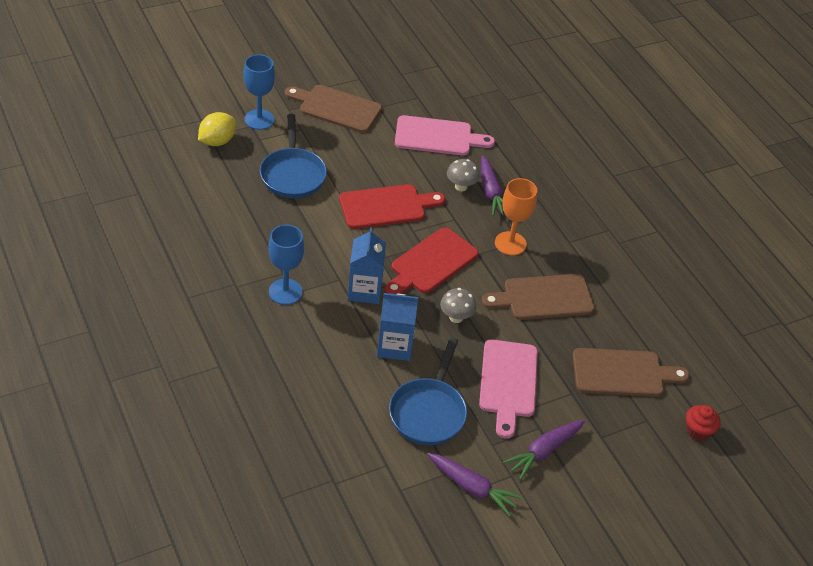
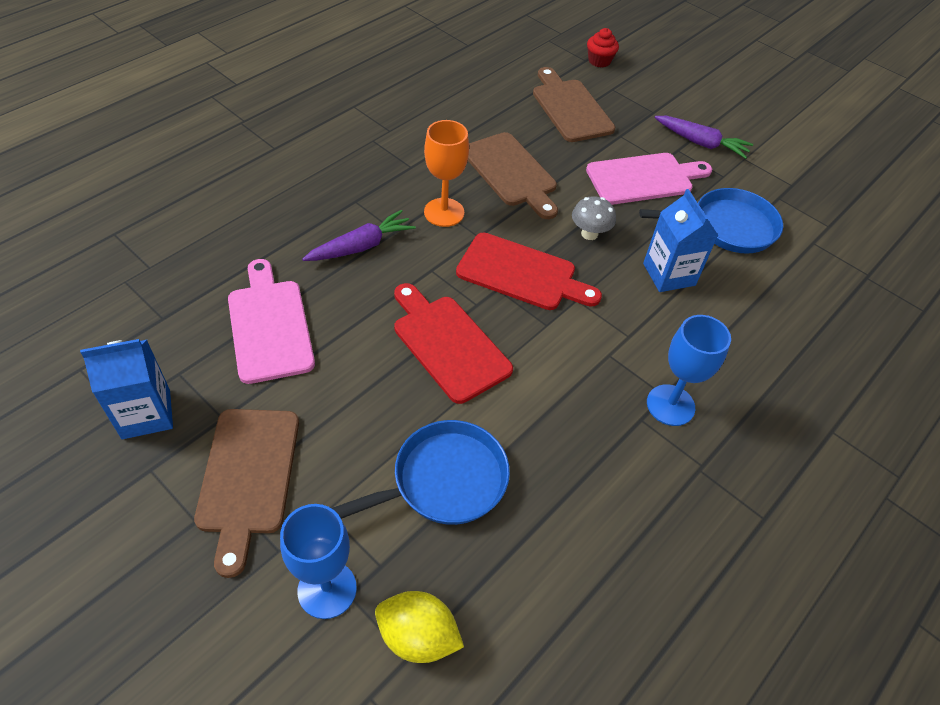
camera: 110 degrees left, 5 degrees up
blue carton [347,227,386,304] -> blue carton moved to [80,339,173,439]
purple carrot [427,453,523,516] -> none
grey mushroom [447,159,480,191] -> none

